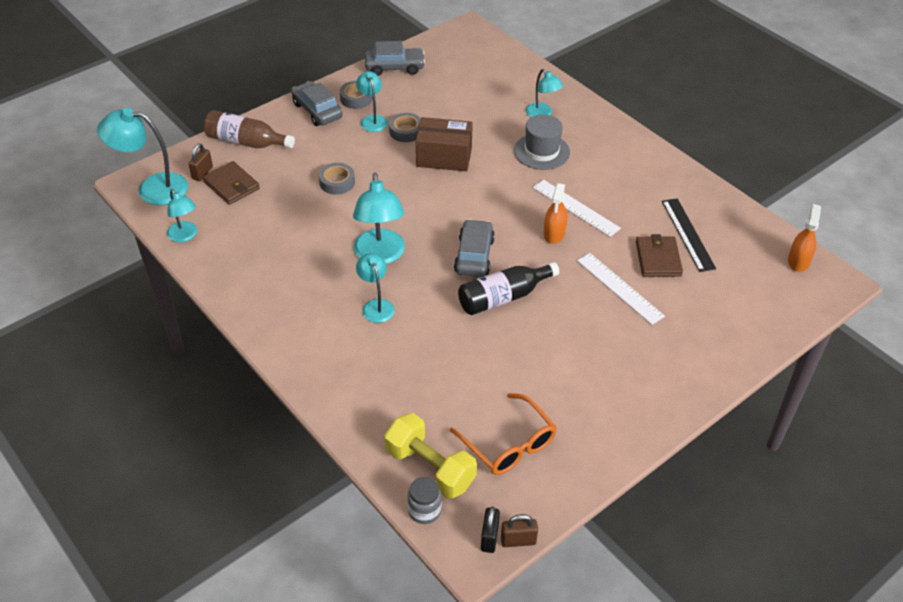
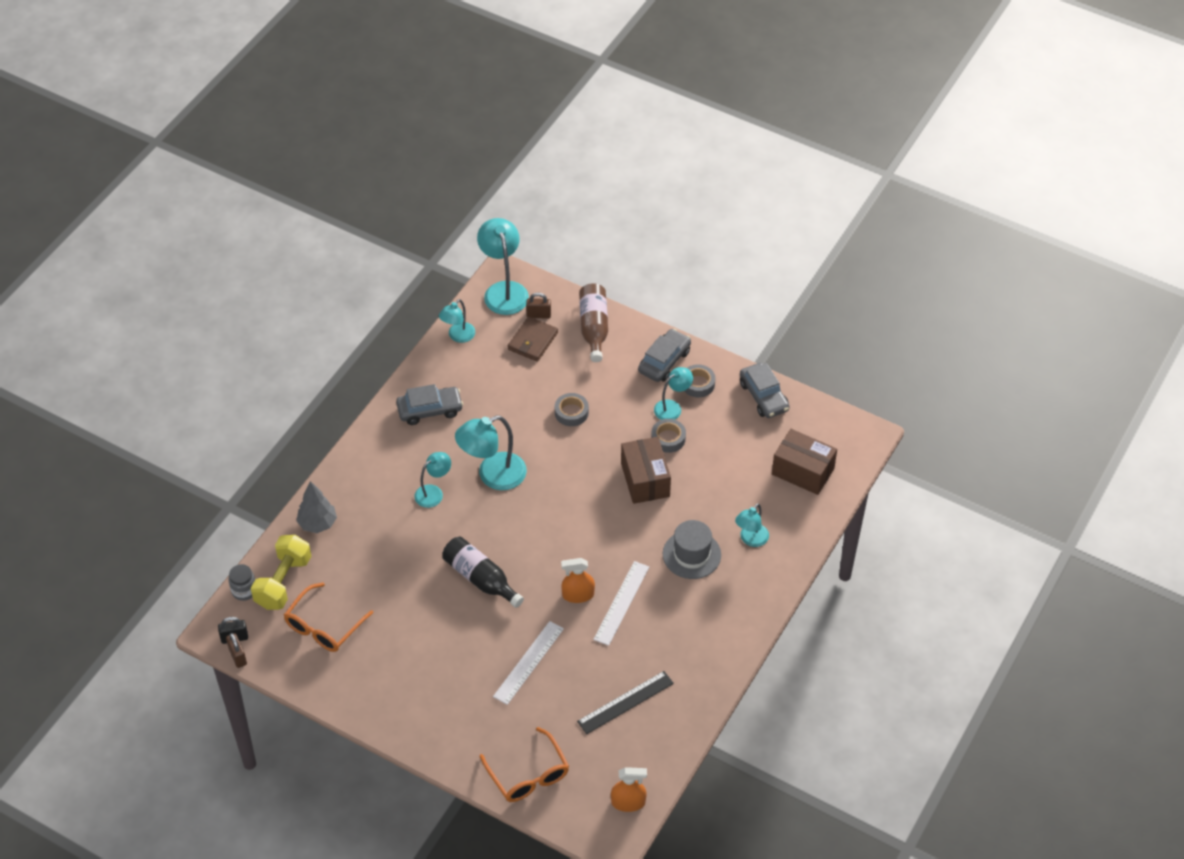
camera: 70 degrees right, 5 degrees up
grey car [454,219,495,277] -> grey car moved to [396,384,463,425]
brown wallet [636,234,683,277] -> none
none -> grey tree [296,481,337,533]
none -> orange glasses [480,727,569,802]
none -> brown box [772,429,837,495]

